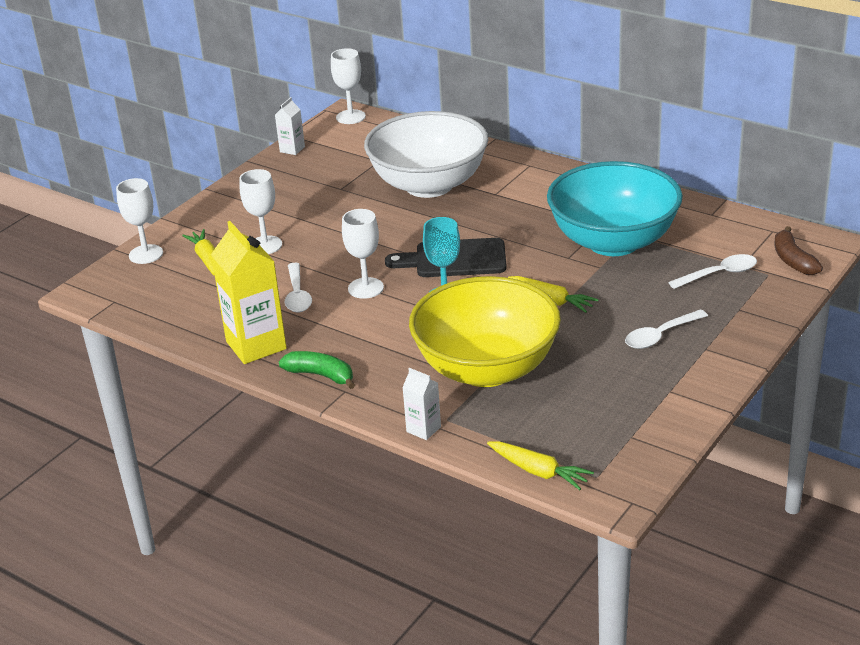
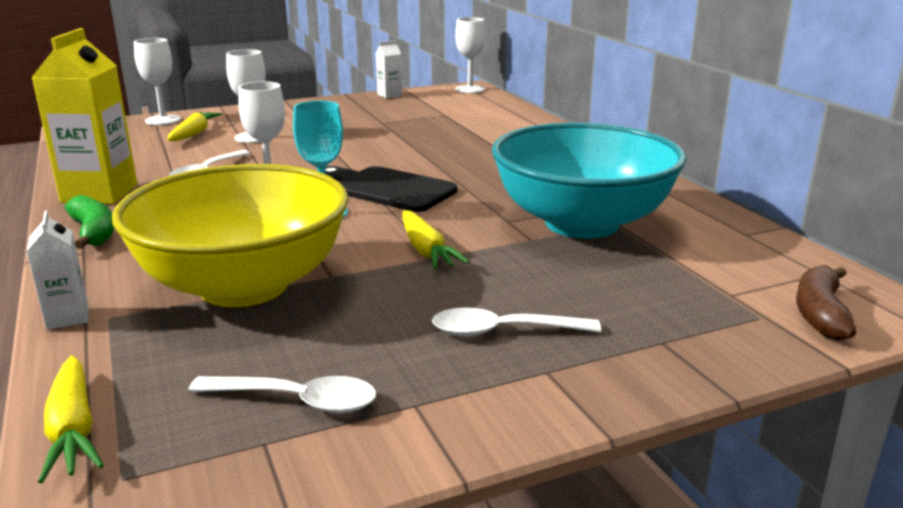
camera: 30 degrees right, 10 degrees down
white bowl [364,111,488,198] -> none
white spoon [668,254,757,289] -> white spoon moved to [188,376,376,413]

